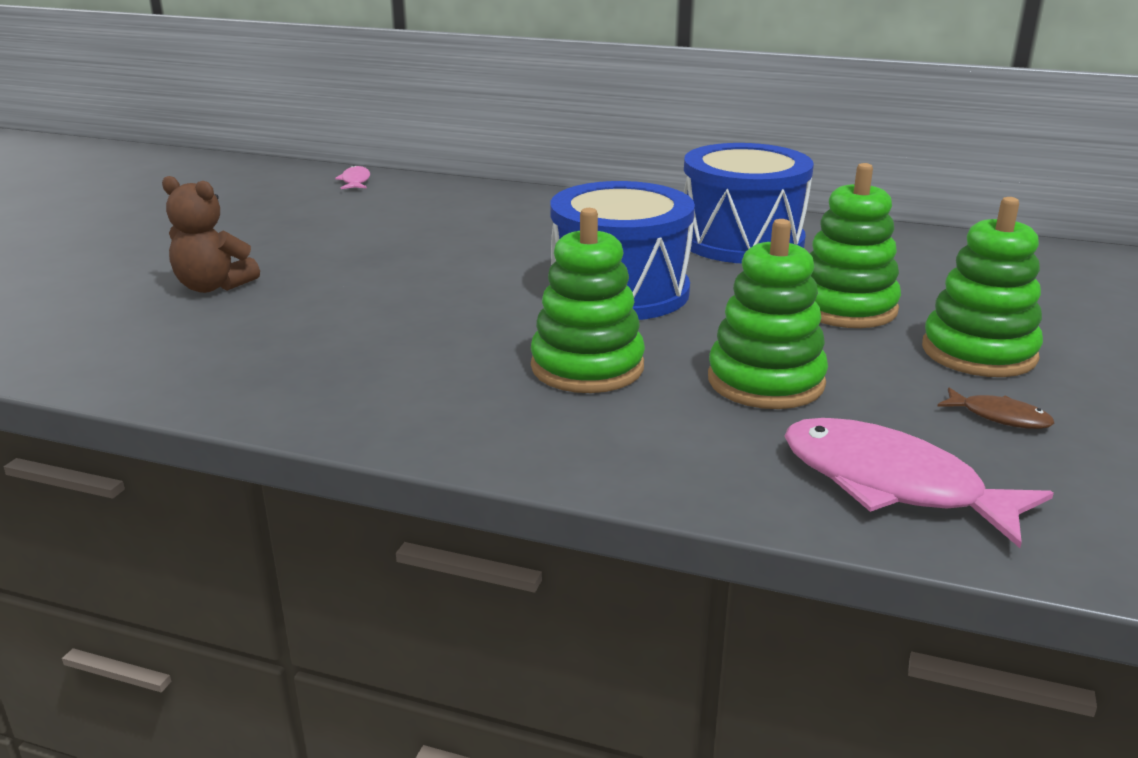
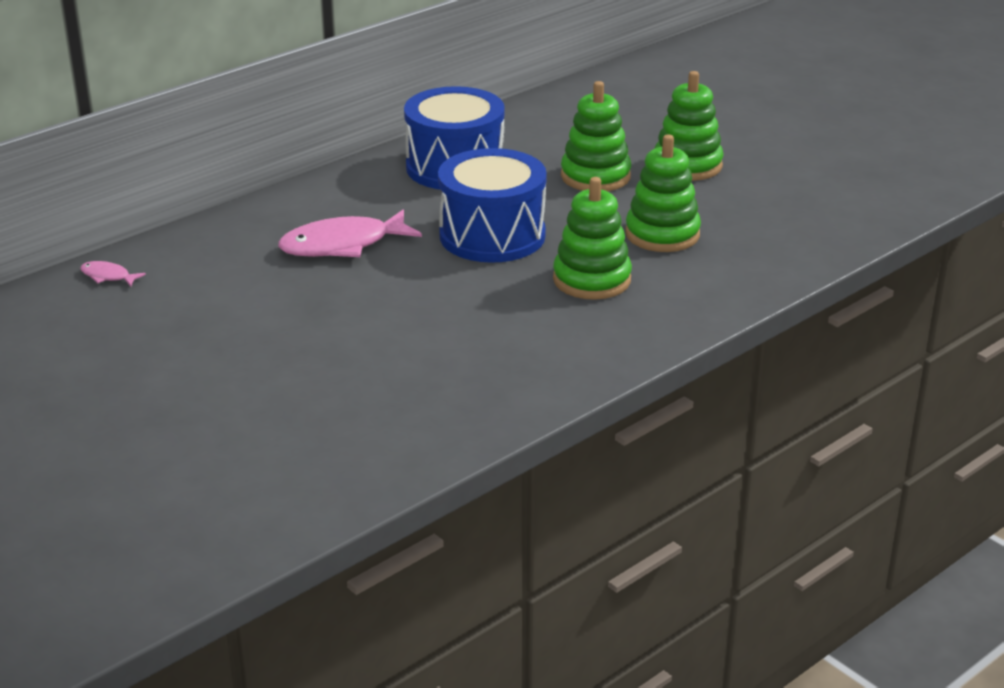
camera: 60 degrees left, 5 degrees up
brown teddy bear [162,176,260,293] -> none
pink fish [784,418,1054,548] -> pink fish moved to [278,210,422,257]
brown fish [937,388,1054,429] -> none

